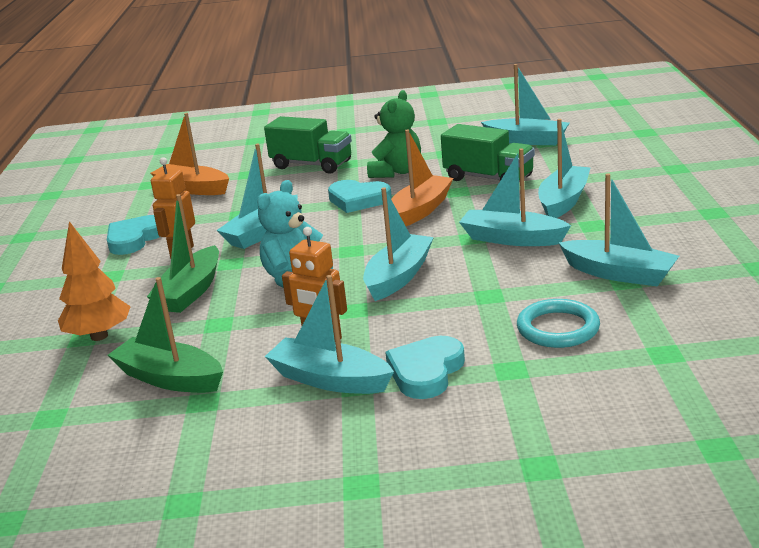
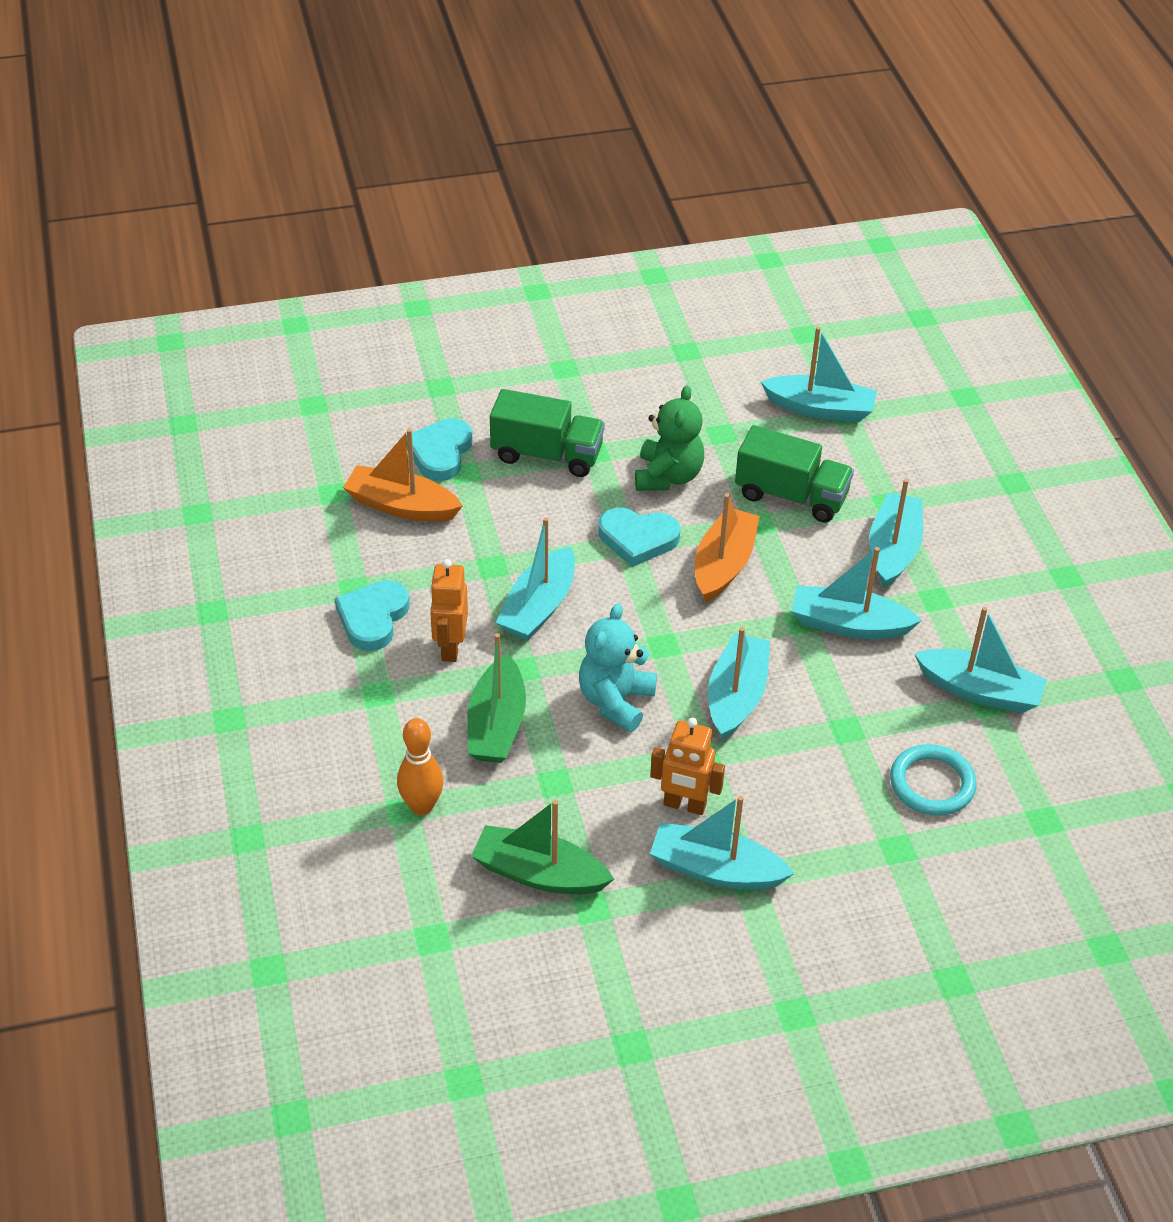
camera: 15 degrees left, 20 degrees up
orange tree [58,221,131,341] -> orange bowling pin [397,718,444,815]
turquoise heart [385,336,465,399] -> turquoise heart moved to [406,418,472,481]

